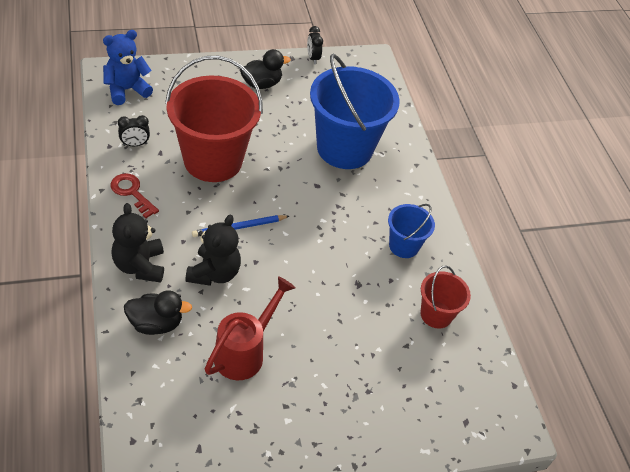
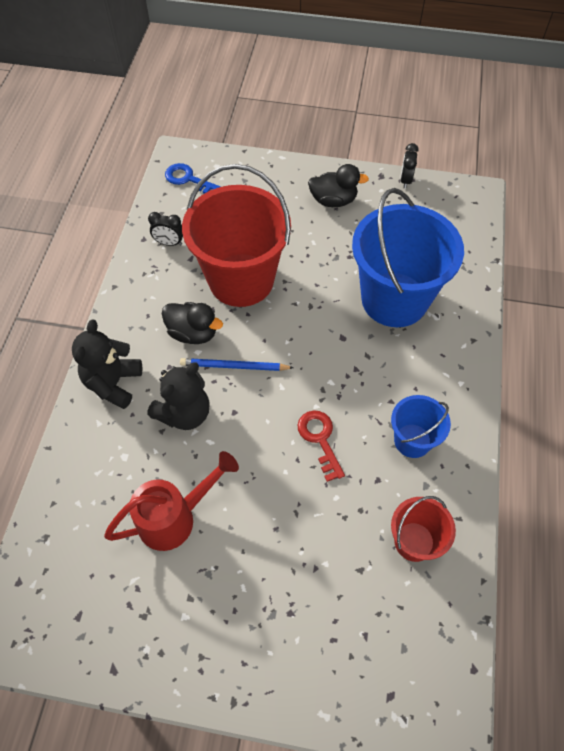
camera: 30 degrees right, 10 degrees up
blue teddy bear [103,30,153,105] -> blue key [165,163,221,194]
red key [110,173,159,218] -> red key moved to [297,410,345,482]
black duck [124,290,192,335] -> black duck moved to [162,302,223,344]

